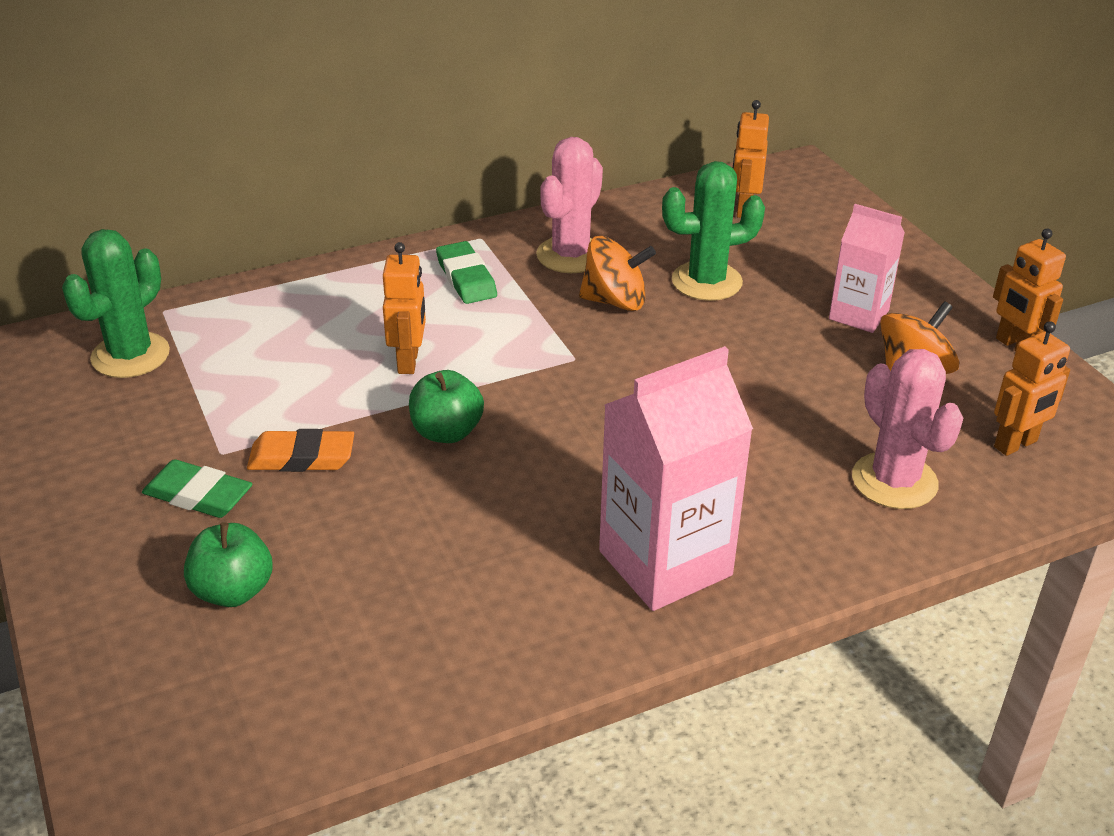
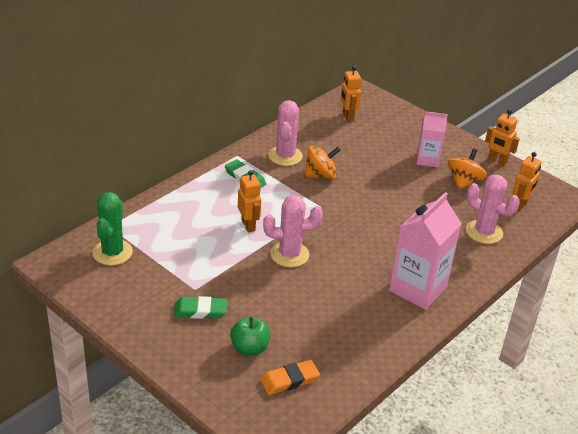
camera: 25 degrees left, 0 degrees up
orange eraser [247,429,354,472] -> orange eraser moved to [260,360,320,395]
green apple [409,370,484,443] -> pink cactus [263,195,323,267]
green cactus [662,161,765,301] -> none

